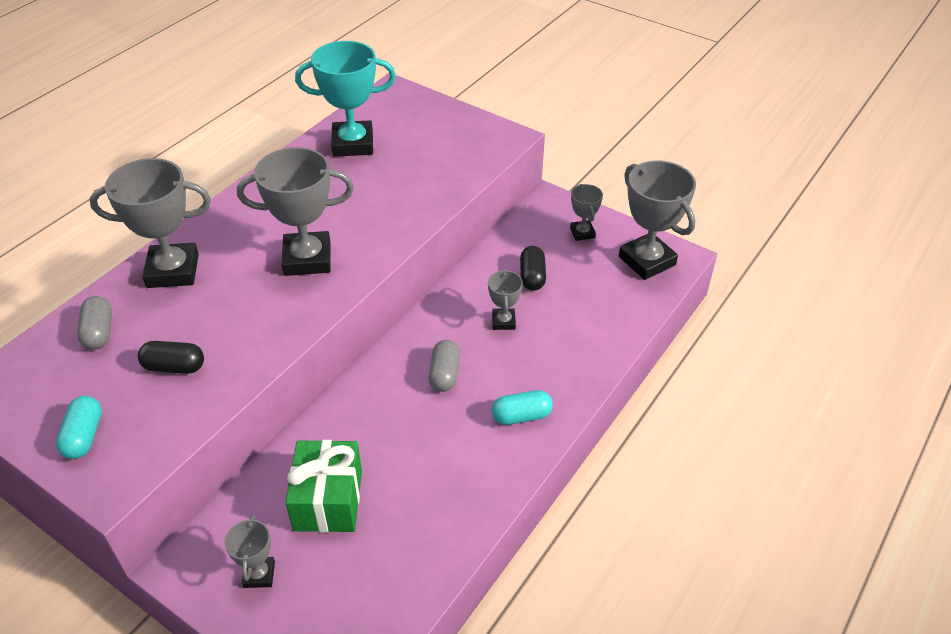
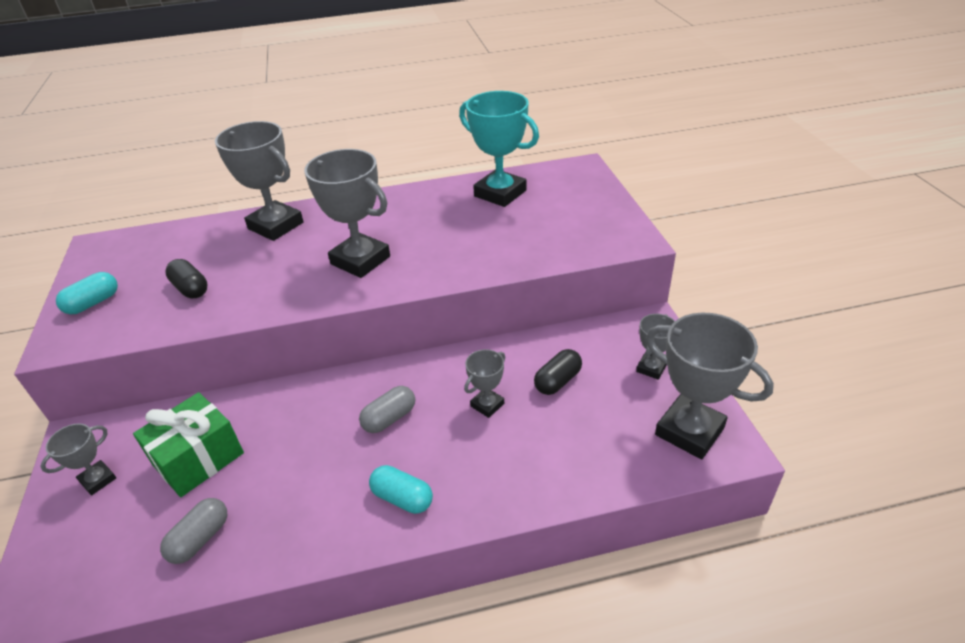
camera: 45 degrees right, 5 degrees down
grey capsule [77,296,112,350] -> grey capsule moved to [160,498,227,564]
grey trophy [619,161,696,280] -> grey trophy turned 60 degrees counterclockwise [646,313,774,459]

